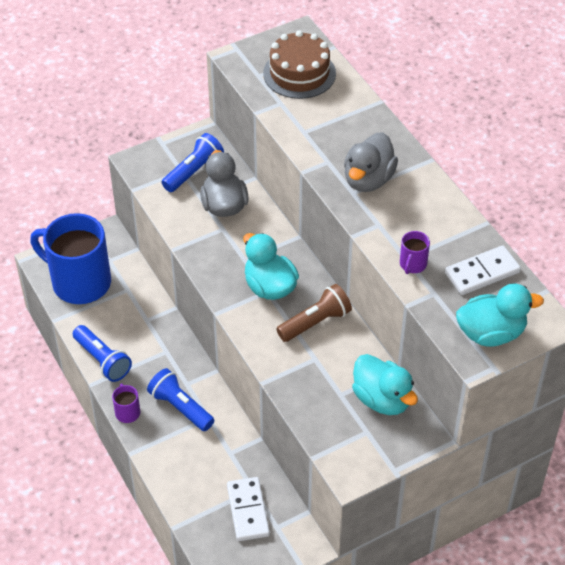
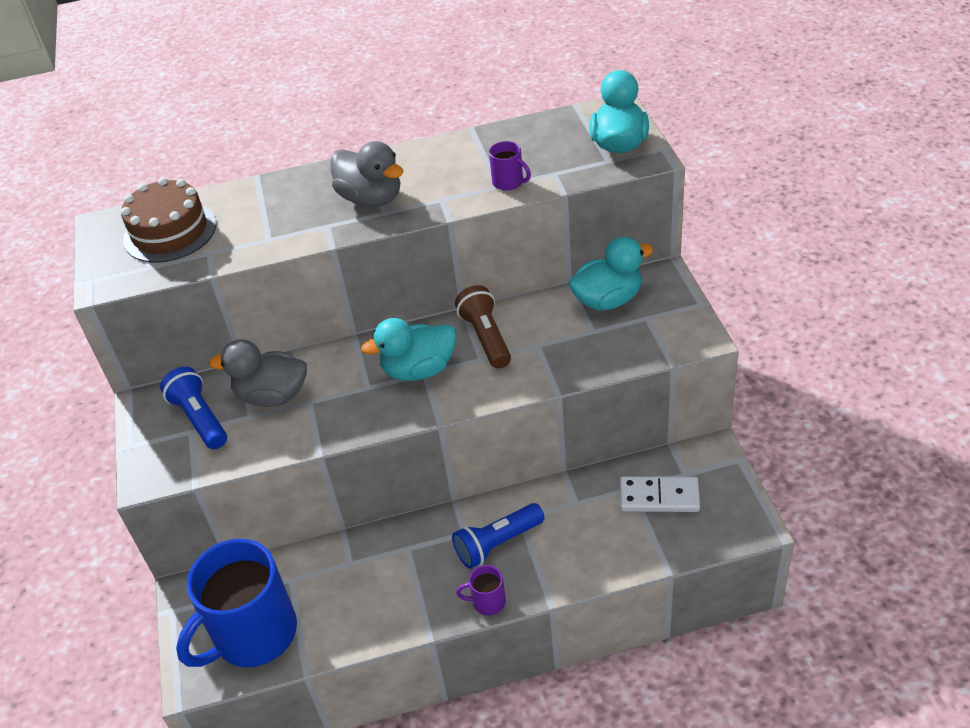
camera: 70 degrees left, 5 degrees down
blue flashlight [73,325,132,382] -> none
white domino [445,245,521,295] -> none

